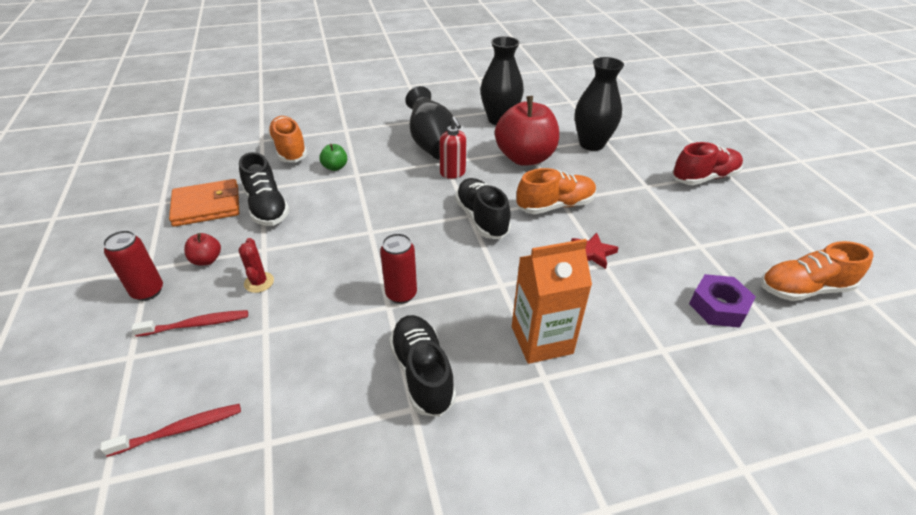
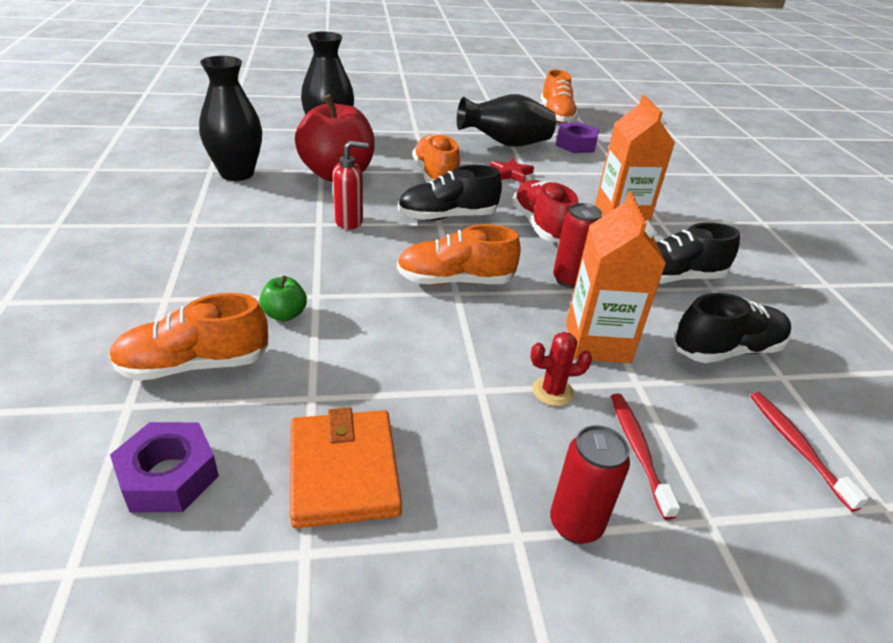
camera: 85 degrees left, 5 degrees down
red apple [184,233,221,266] -> none
black shoe [239,152,289,226] -> black shoe moved to [673,293,791,363]
black vase [405,86,453,160] -> black vase moved to [457,94,556,147]
red shoe [672,142,743,185] -> red shoe moved to [512,180,578,243]
none -> purple nut [110,422,219,512]
none -> orange shoe [397,224,521,285]
none -> orange carton [566,192,666,363]

